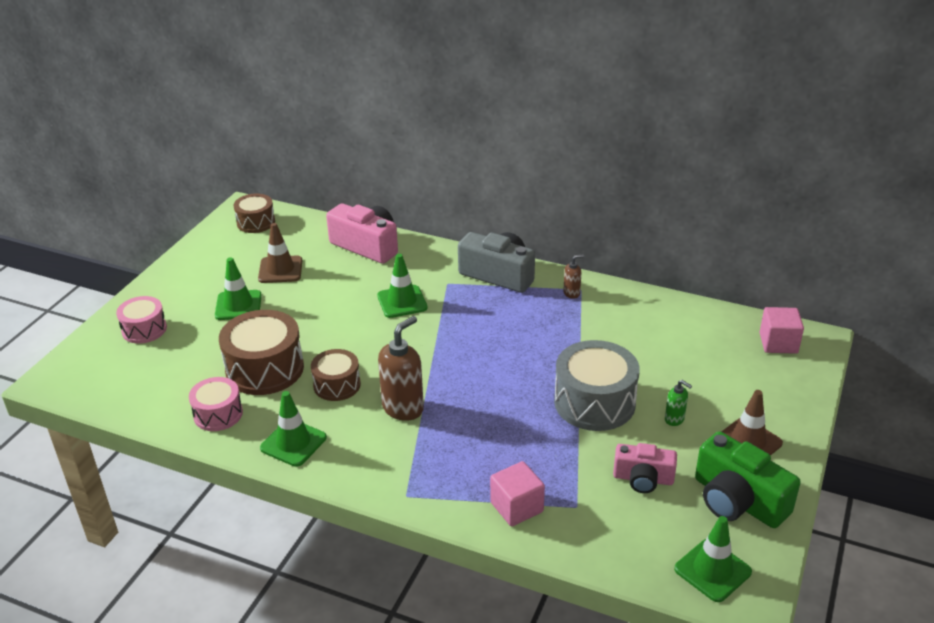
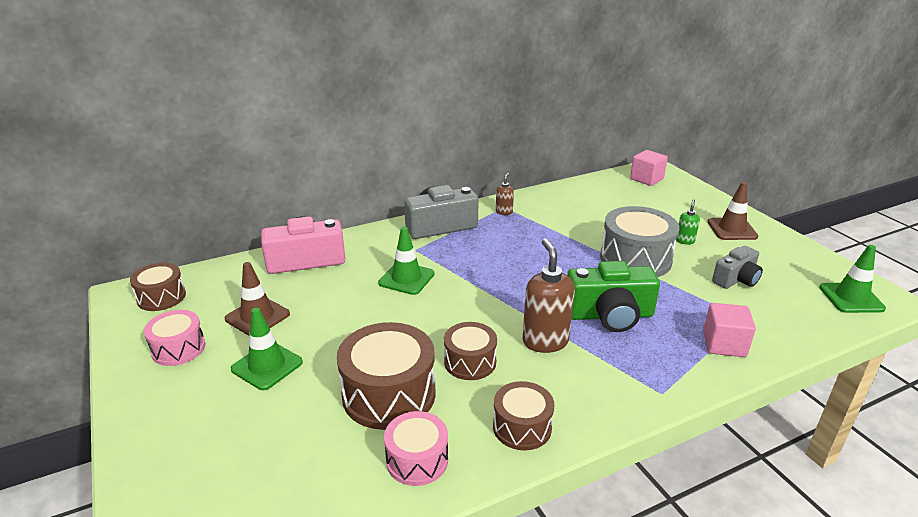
camera: 50 degrees left, 5 degrees down
pink drum [116,296,167,344] -> pink drum moved to [144,310,205,366]
green traffic cone [260,391,327,467] -> brown drum [493,381,554,450]
pink camera [613,443,677,493] -> grey camera [712,246,763,289]
green soap dispenser [665,380,692,426] -> green soap dispenser turned 60 degrees counterclockwise [676,199,700,245]
green camera [695,431,801,528] -> green camera moved to [567,261,660,332]

